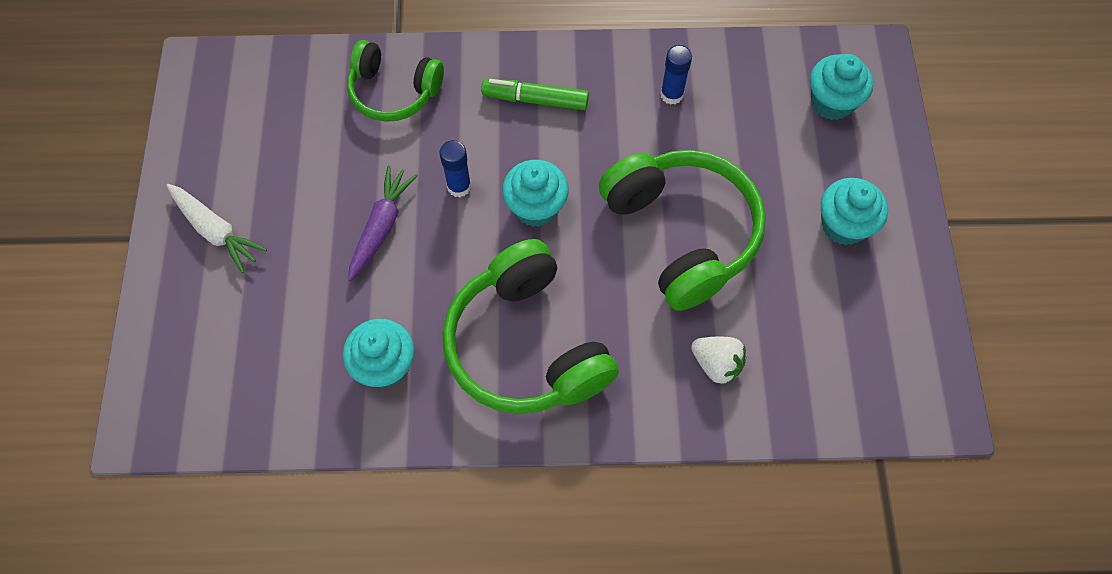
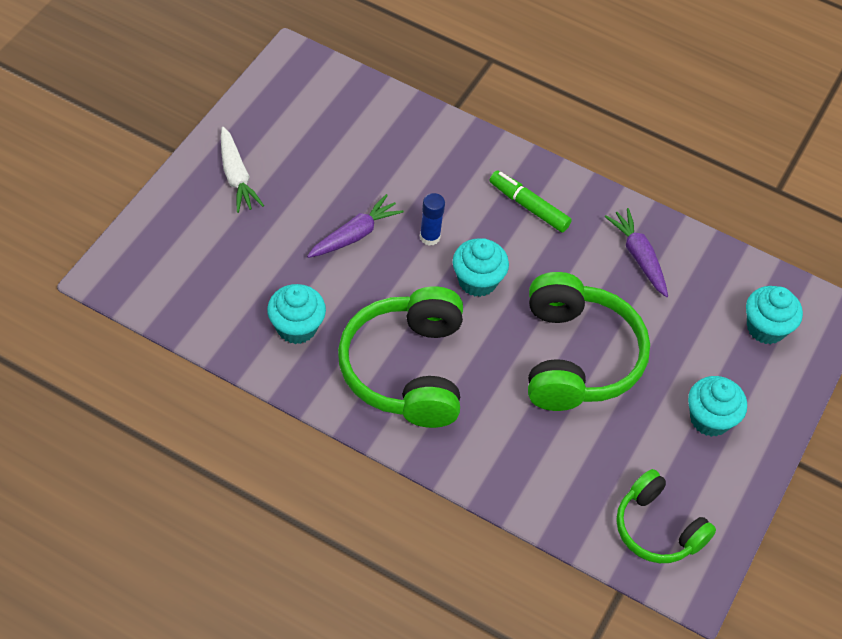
camera: 25 degrees right, 10 degrees down
green headphones [347,40,444,122] -> green headphones moved to [616,469,716,563]
blue glue stick [660,45,692,104] -> purple carrot [605,208,668,297]
white strawberry [691,337,746,385] -> none

